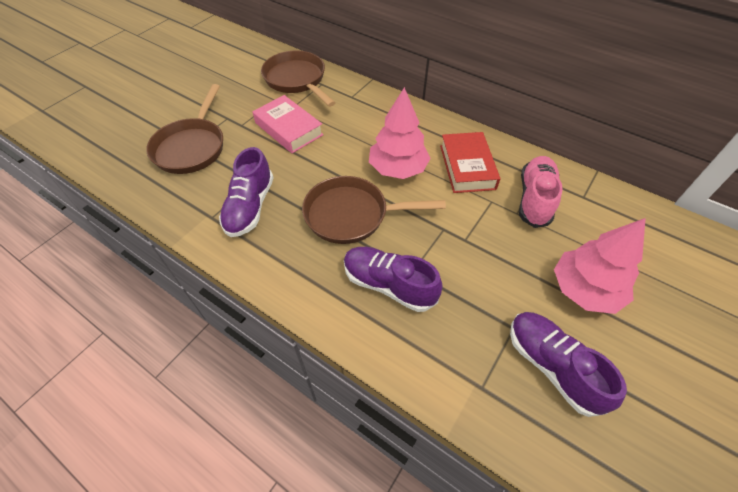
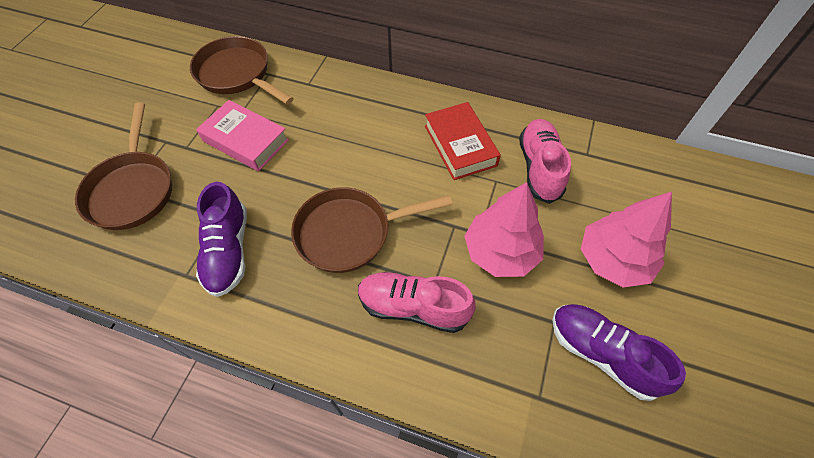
camera: 15 degrees left, 5 degrees up
purple shoe [344,247,443,312] -> pink shoe [358,272,476,333]
pink tree [369,87,430,179] -> pink tree moved to [464,182,544,277]

